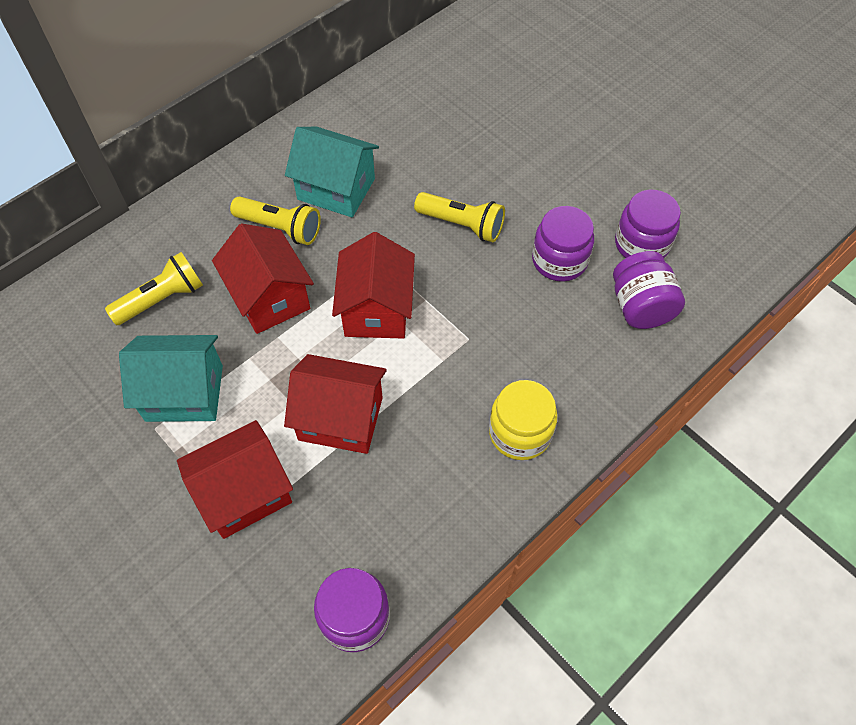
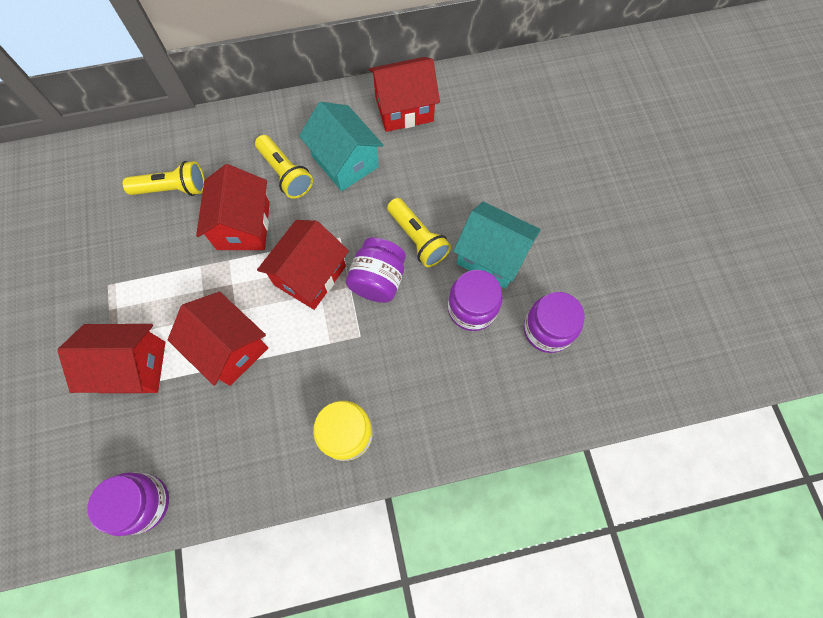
camera: 30 degrees right, 10 degrees up
turquoise house [119,335,223,422] -> turquoise house moved to [453,202,541,289]
purple jar [613,251,685,329] -> purple jar moved to [346,238,406,303]
none -> red house [369,57,440,132]

